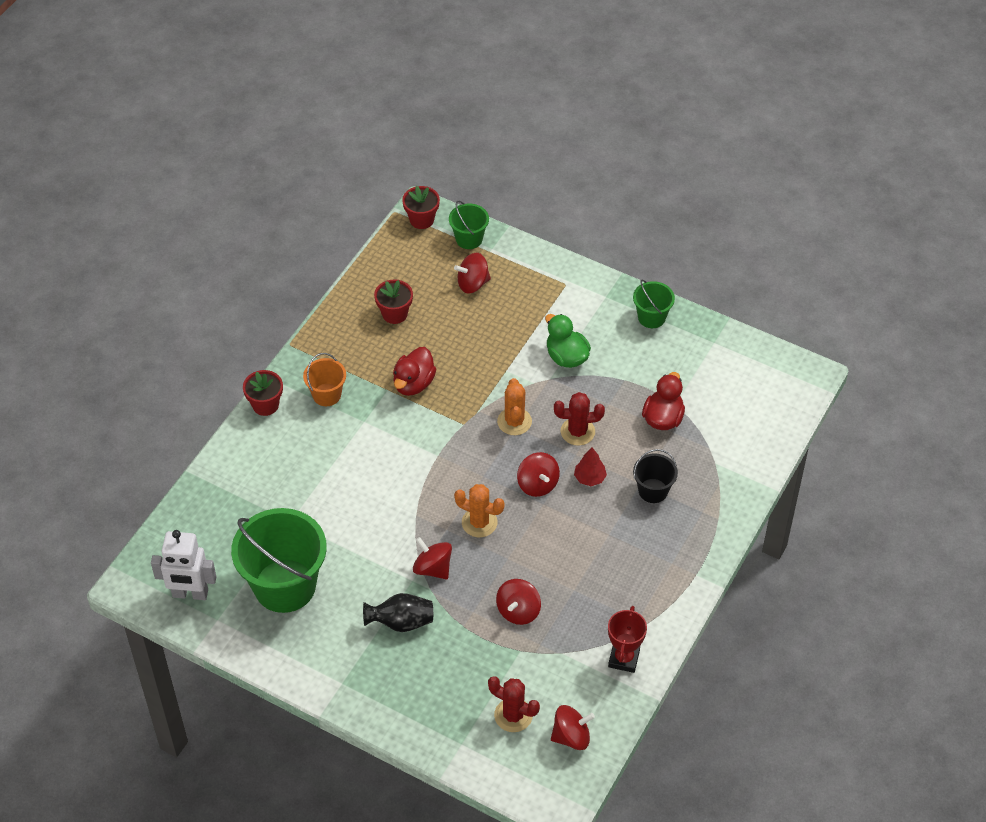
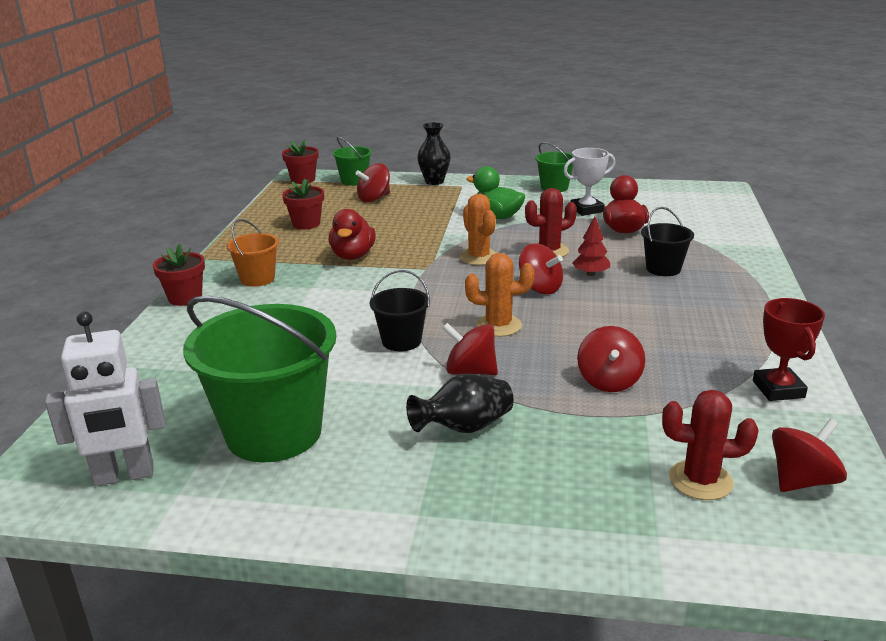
camera: 20 degrees left, 25 degrees down
none -> black bucket [370,270,430,351]
none -> black vase [417,122,451,185]
none -> white trophy [563,148,615,216]

